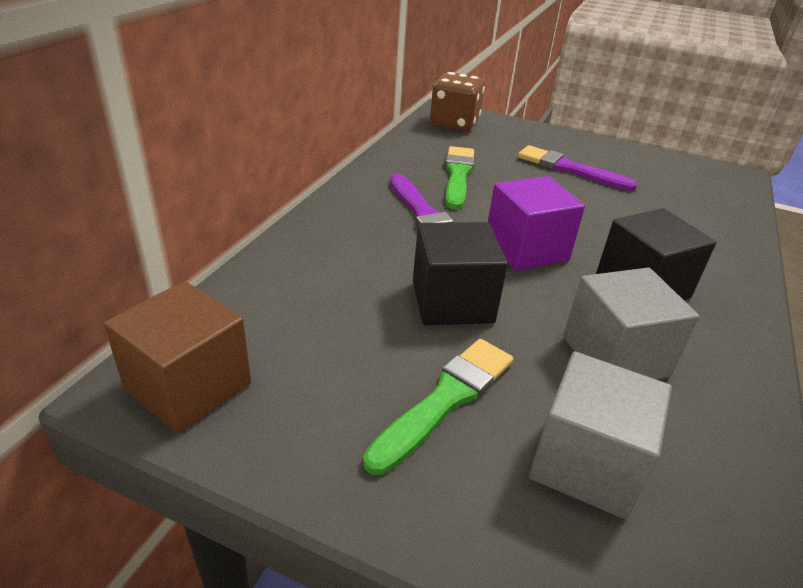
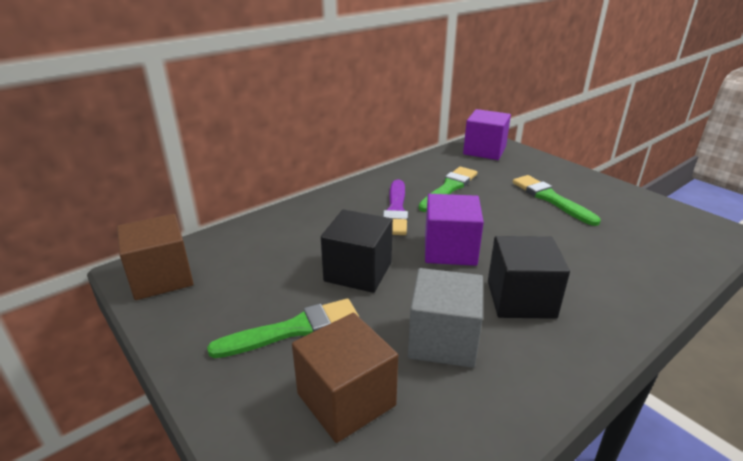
camera: 30 degrees right, 5 degrees down
brown dice [430,72,485,131] -> purple cube [463,109,511,160]
purple brush [518,145,637,191] -> green brush [513,175,601,226]
grey cube [529,351,672,519] -> brown cube [292,313,398,443]

